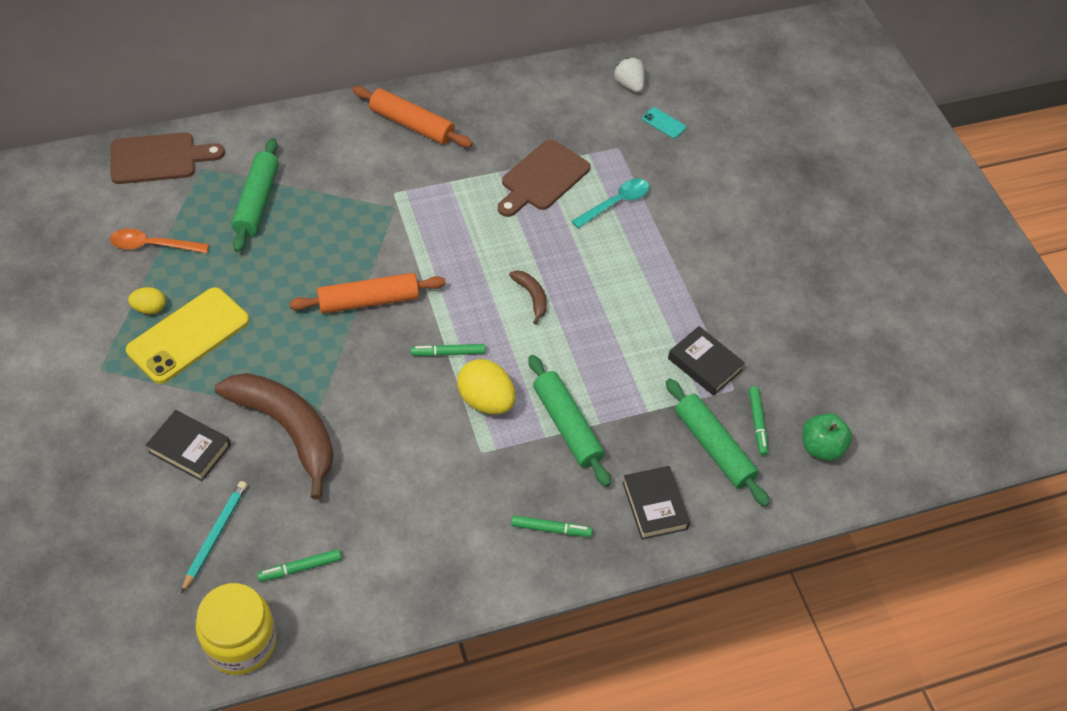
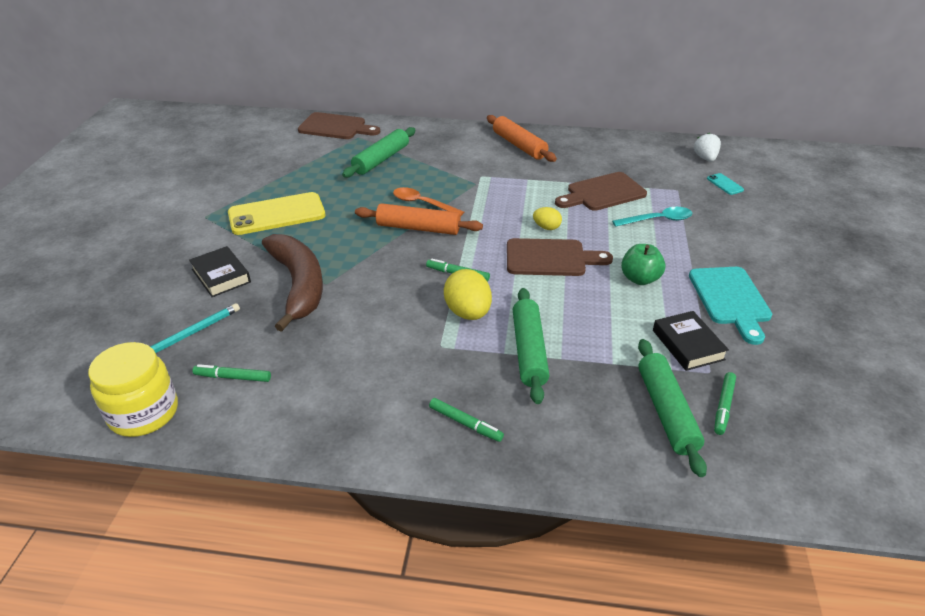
camera: 30 degrees right, 15 degrees down
orange spoon [110,229,209,253] -> orange spoon moved to [393,187,464,217]
yellow egg [128,287,166,314] -> yellow egg moved to [533,207,562,230]
brown banana [509,270,547,324] -> brown cutting board [507,238,613,276]
black book [622,466,690,540] -> none
green apple [802,413,852,461] -> green apple moved to [621,244,666,285]
none -> turquoise cutting board [689,267,772,345]

